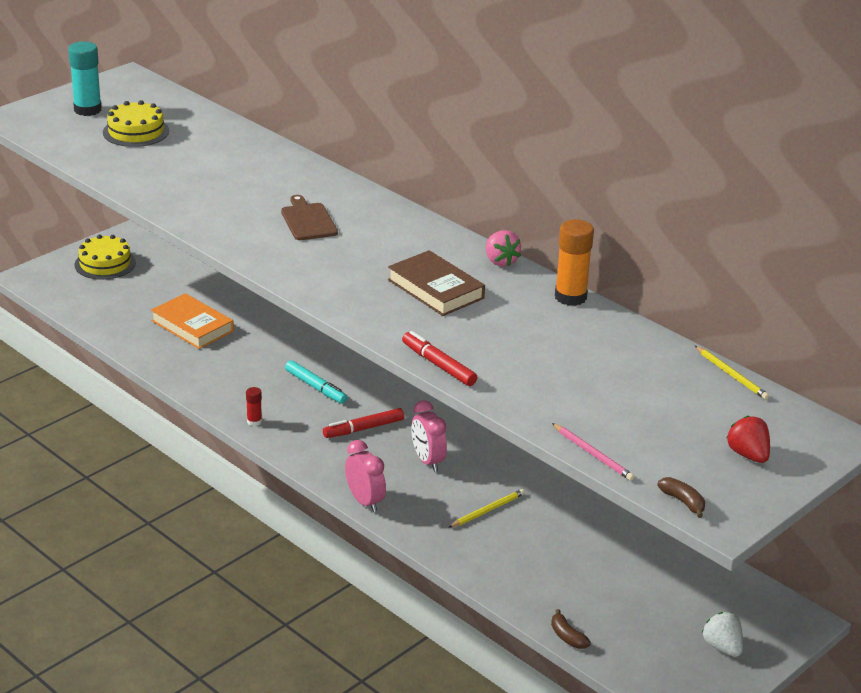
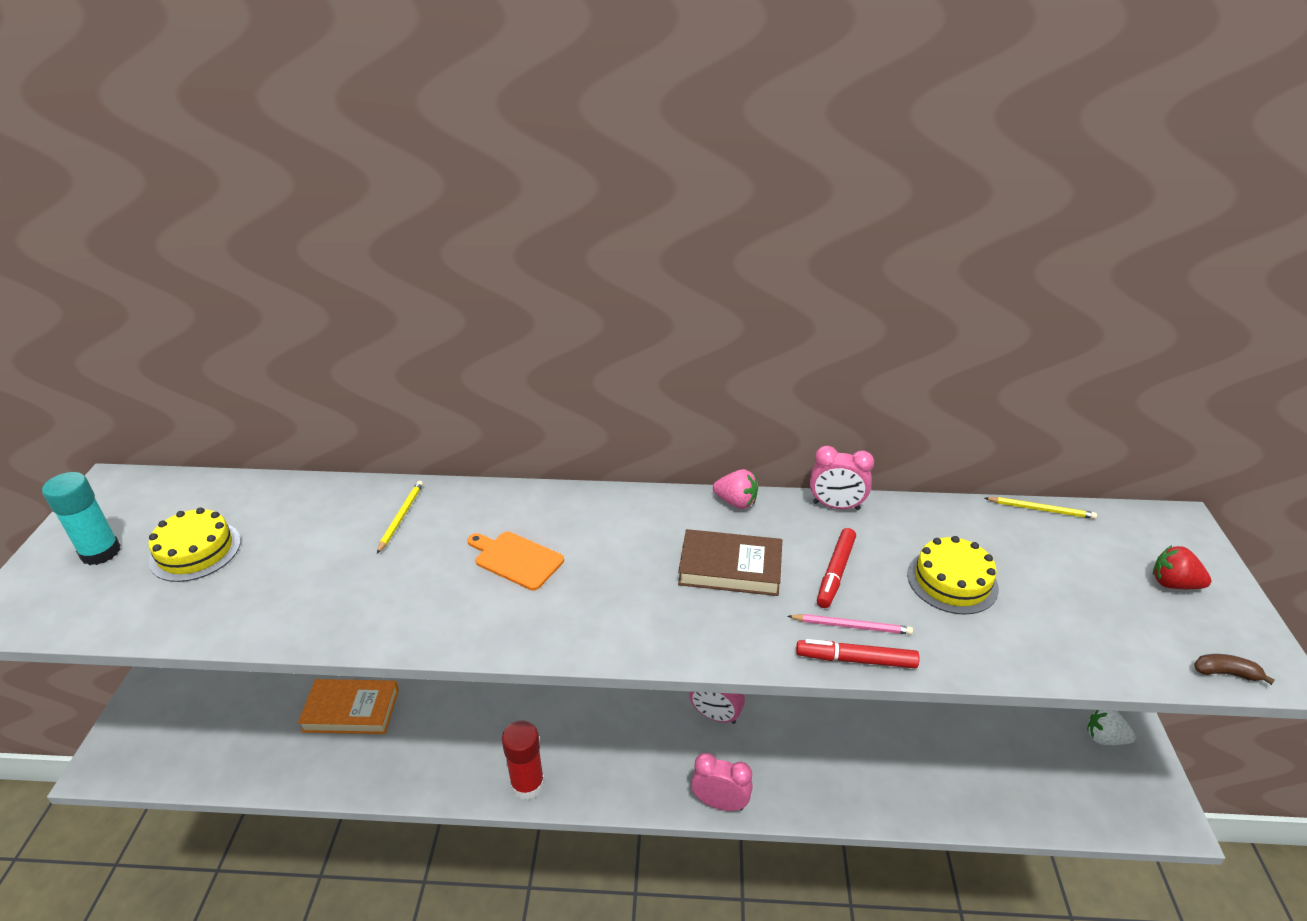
camera: 40 degrees left, 5 degrees up
yellow cake [75,235,136,280] -> yellow cake moved to [907,536,999,615]
red glue stick [246,387,262,426] -> red glue stick [502,720,545,800], size x1.96
brown cutting board [281,195,338,240] -> orange cutting board [467,532,564,590]
turquoise marker [285,360,348,404] -> none
red marker [323,408,404,438] -> red marker moved to [817,528,856,608]
yellow pencil [448,489,525,528] -> yellow pencil moved to [377,481,423,553]
brown banana [551,609,591,649] -> none
pink pencil [552,423,635,481] -> pink pencil moved to [788,614,913,635]
orange glue stick [555,219,594,306] -> pink clock [810,446,874,510]

